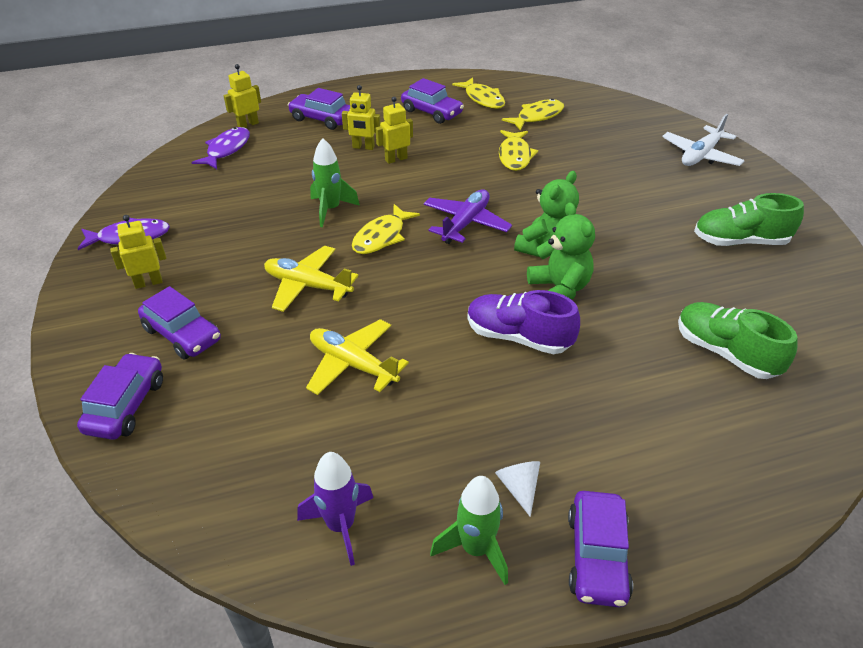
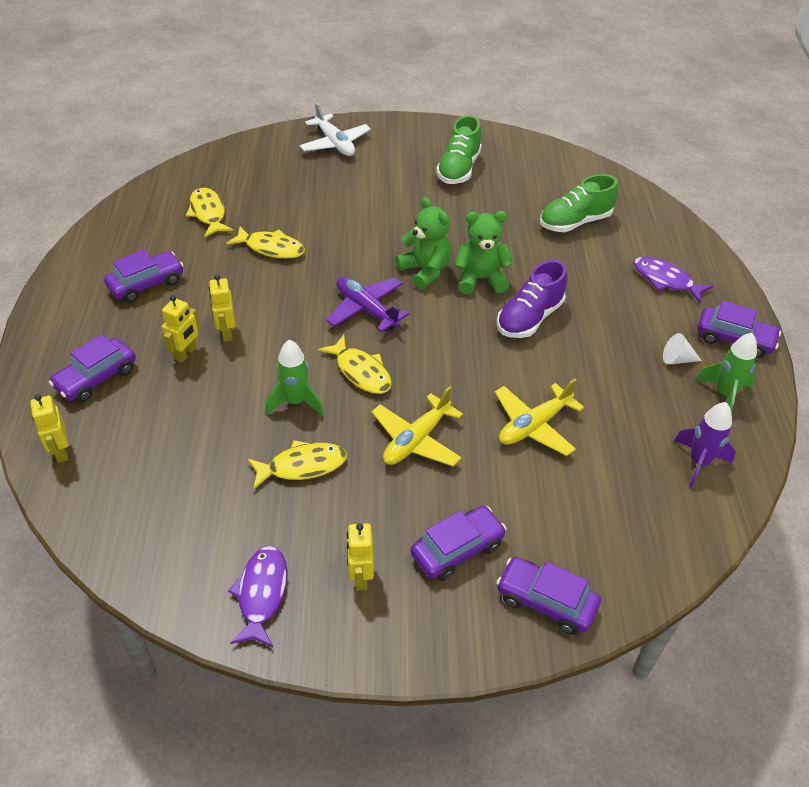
camera: 75 degrees left, 5 degrees up
purple fish [192,127,250,169] -> purple fish moved to [633,257,713,303]
yellow fish [452,77,505,109] -> yellow fish moved to [248,440,347,489]

